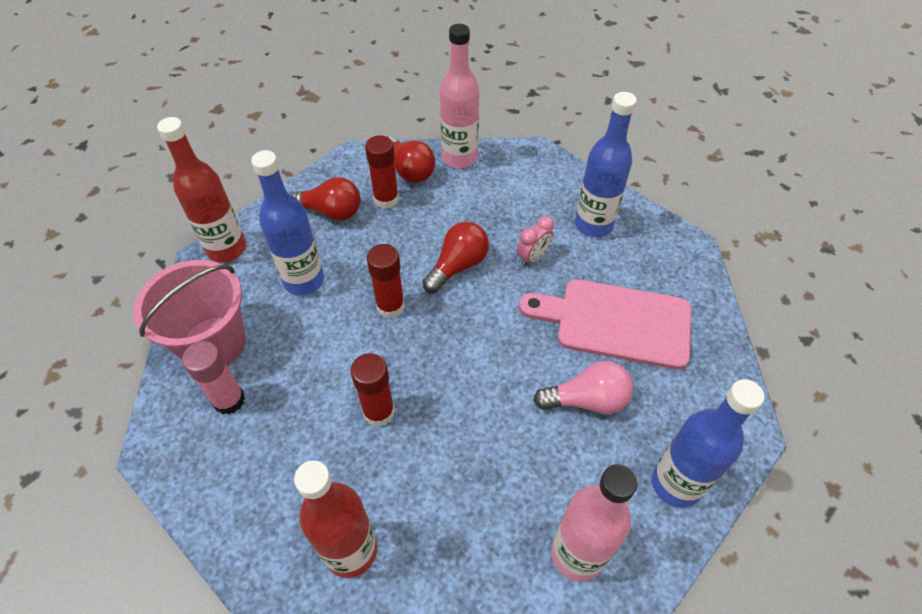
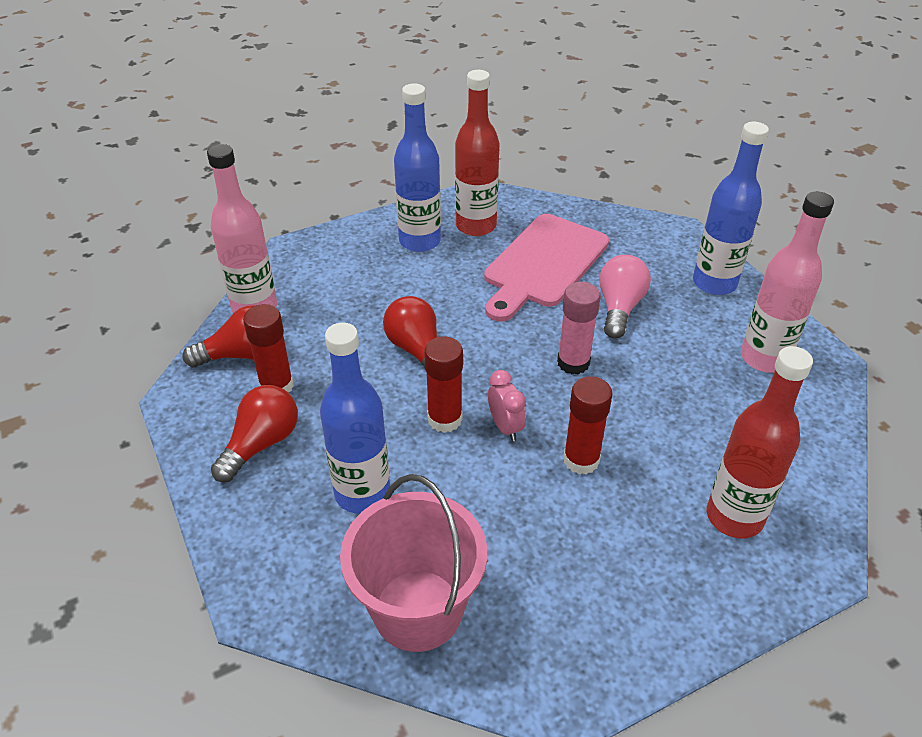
camera: 70 degrees left, 10 degrees down
red bottle [157,117,246,263] -> red bottle moved to [455,70,499,236]
pink glue stick [182,341,245,415] -> pink glue stick moved to [557,282,601,374]
pink clock [517,216,554,266] -> pink clock moved to [488,370,526,441]

